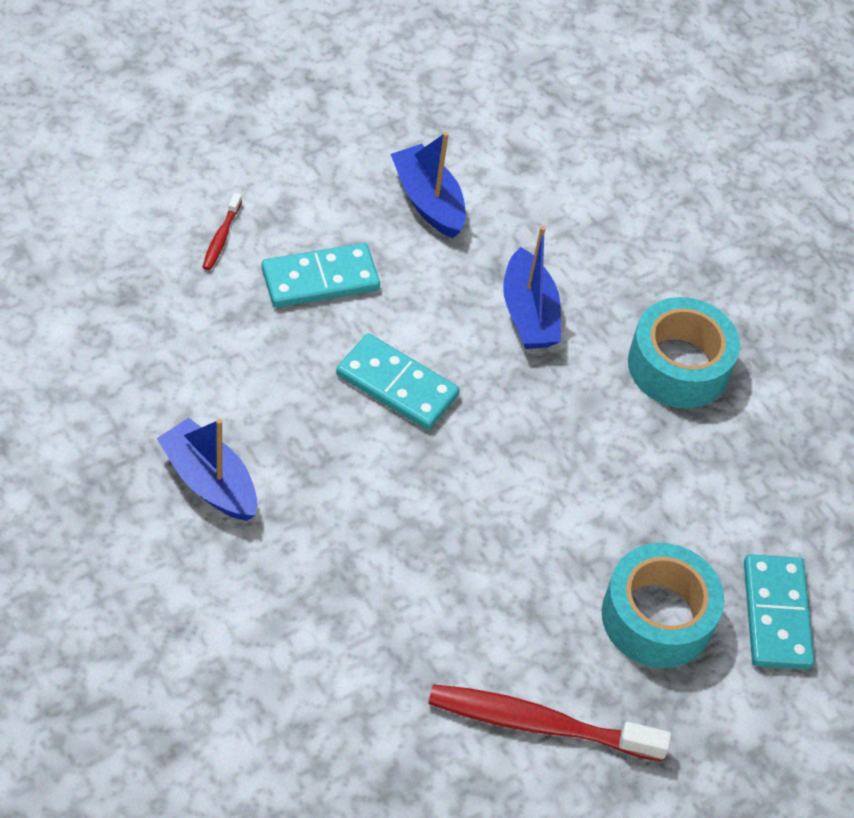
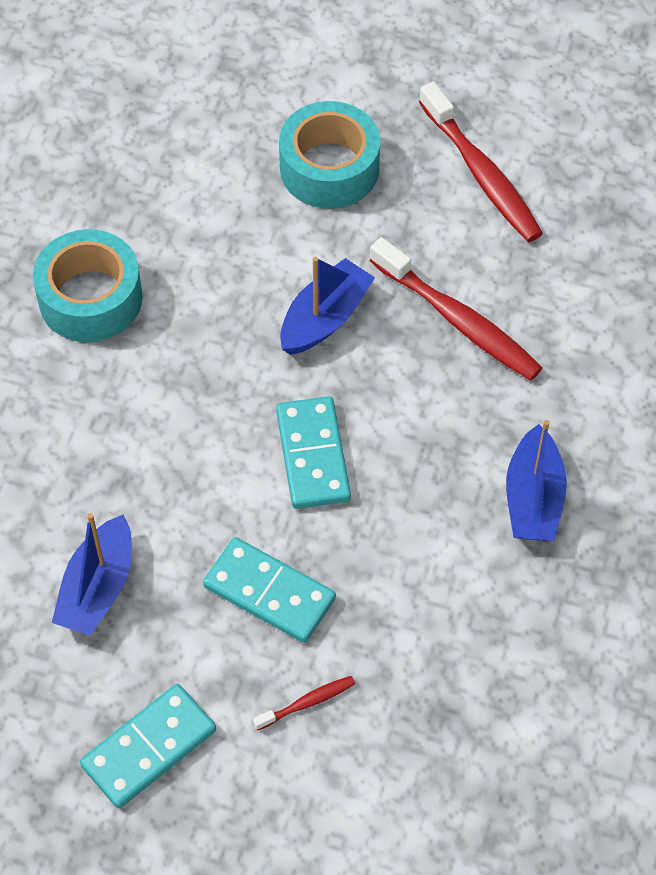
camera: 125 degrees left, 5 degrees up
blue boat [503,226,561,349] -> blue boat moved to [280,257,375,355]
turquoise domino [744,554,814,670] -> turquoise domino moved to [80,684,216,809]
none -> red toothbrush [370,237,542,381]

